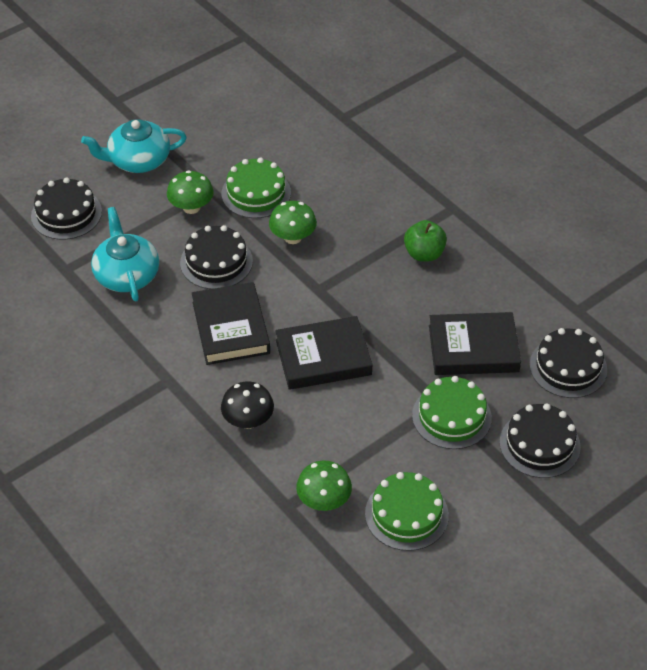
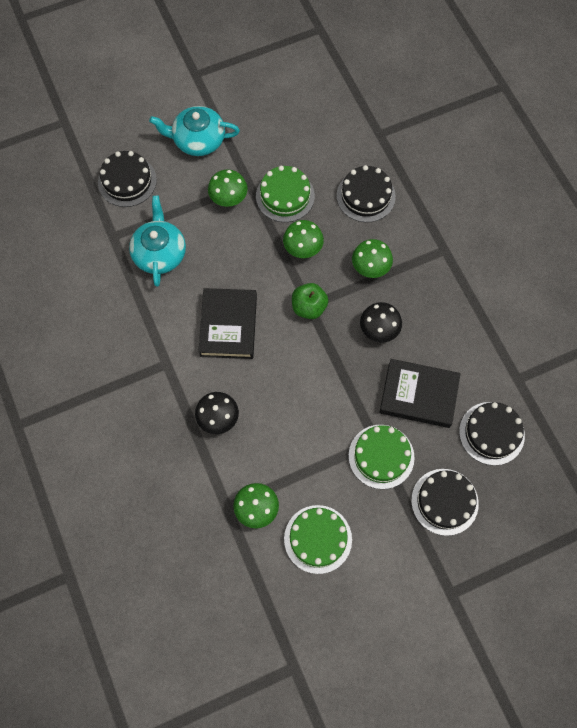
camera: 15 degrees right, 20 degrees up
black cake [180,225,253,289] -> black cake moved to [337,165,396,222]
black book [275,316,373,390] -> none
green apple [404,220,447,261] -> green apple moved to [292,283,328,319]
none -> green mushroom [352,239,393,278]
none -> black mushroom [360,302,402,343]

